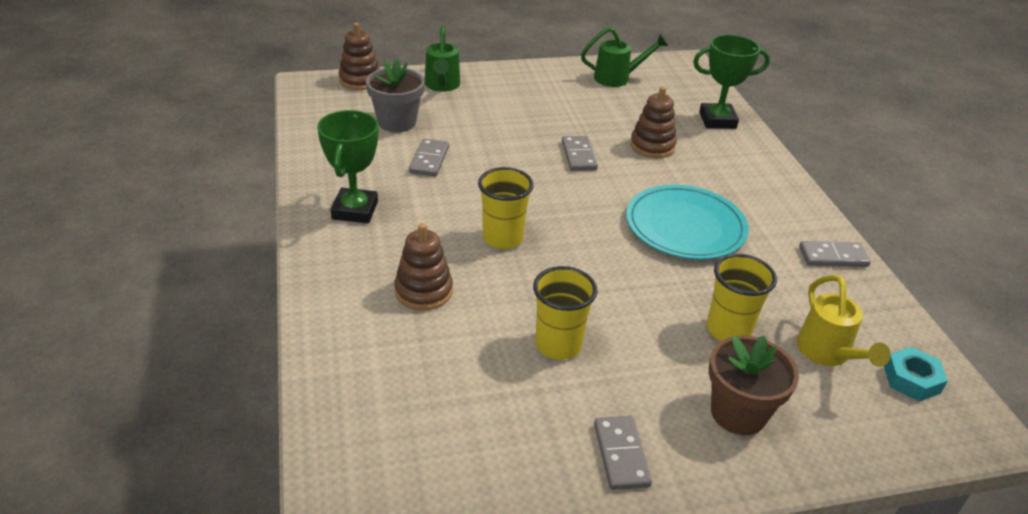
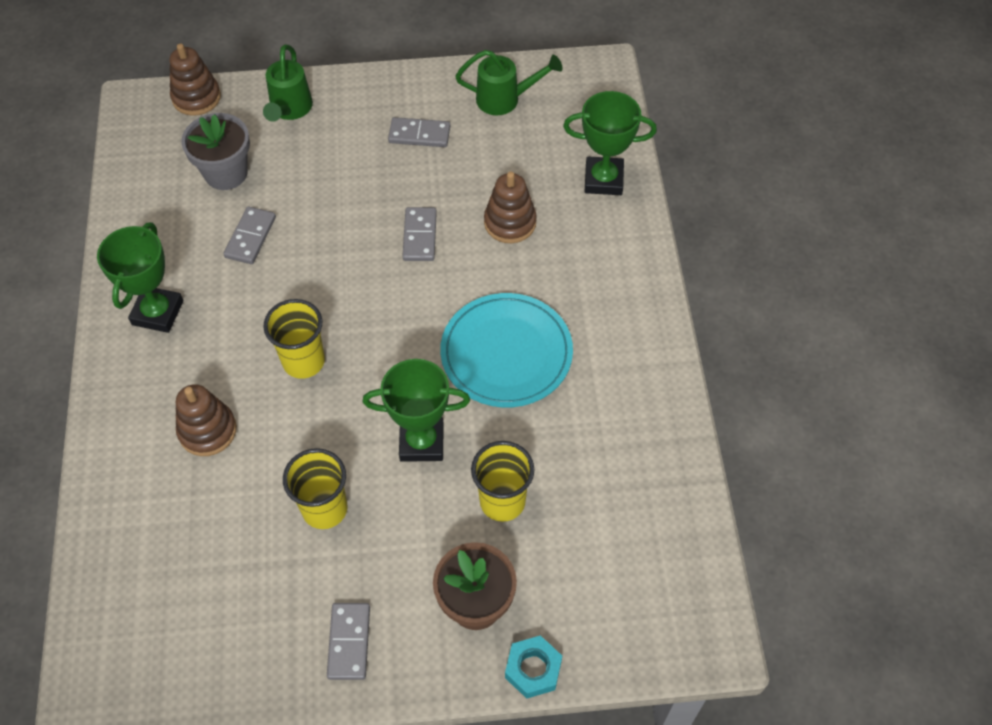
camera: 10 degrees right, 20 degrees up
yellow watering can [797,275,891,367] -> none
grey domino [799,241,871,267] -> grey domino moved to [388,117,450,147]
turquoise nut [884,347,948,401] -> turquoise nut moved to [505,635,562,699]
none -> green trophy [363,359,470,462]

